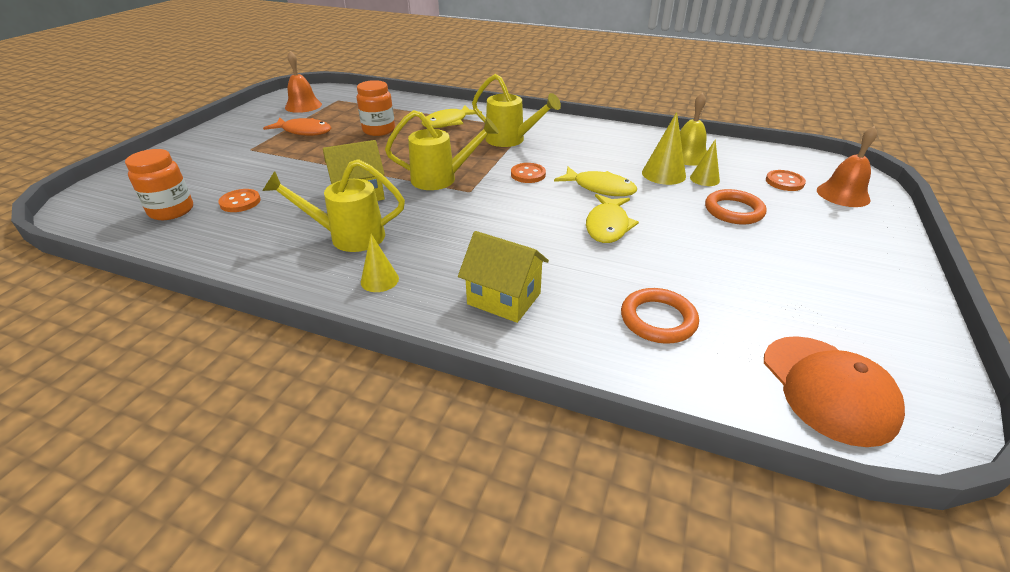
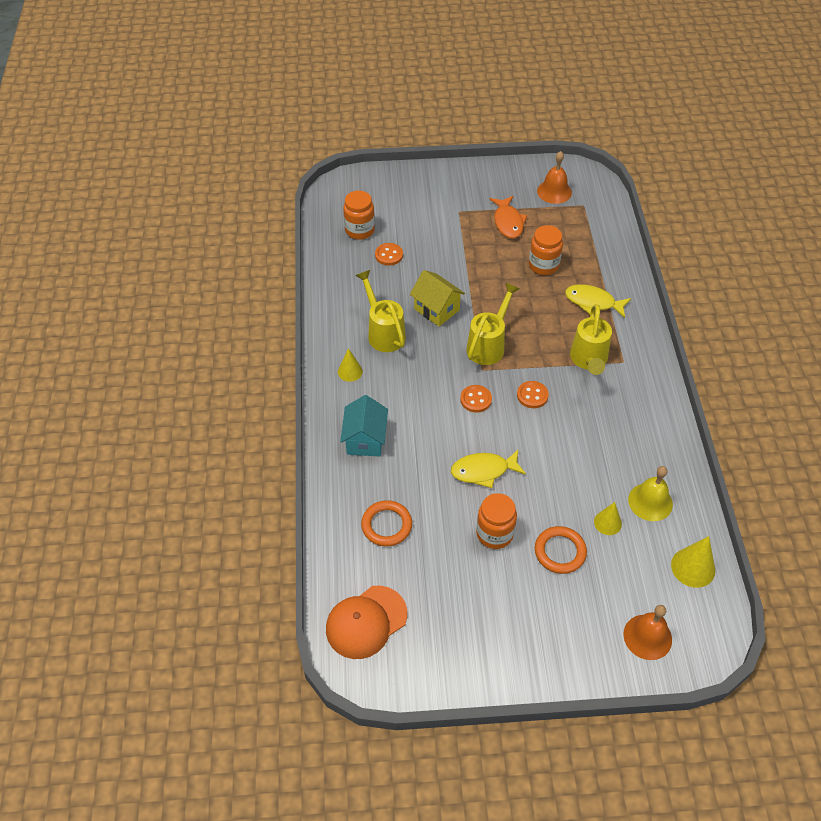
camera: 65 degrees right, 15 degrees up
yellow watering can [385,110,499,190] -> yellow watering can turned 120 degrees counterclockwise [466,282,520,365]
yellow house [458,231,549,323] -> turquoise house [340,395,388,456]
yellow fish [554,167,637,196] -> none
yellow cone [642,112,686,185] -> yellow cone moved to [671,536,715,588]
orange button [766,170,806,191] -> orange button moved to [460,385,492,413]
none -> orange jar [476,493,517,549]

